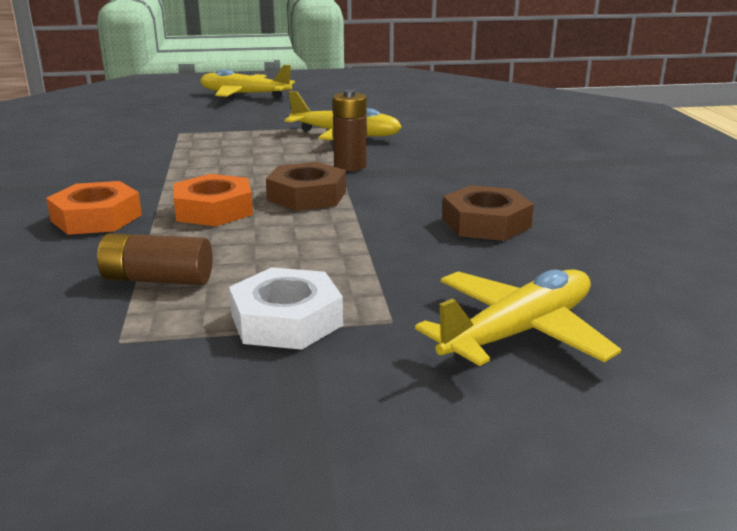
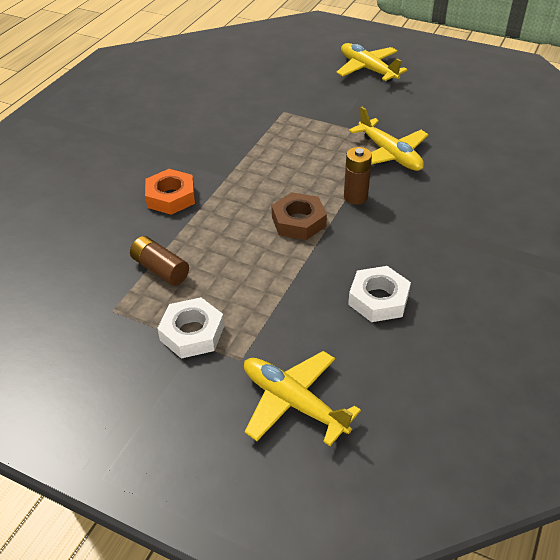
camera: 35 degrees right, 20 degrees up
orange nut [173,174,253,226] -> none
yellow plane [415,270,621,366] -> yellow plane turned 135 degrees counterclockwise [244,351,361,446]
brown nut [442,185,534,241] -> white nut [348,266,411,322]

